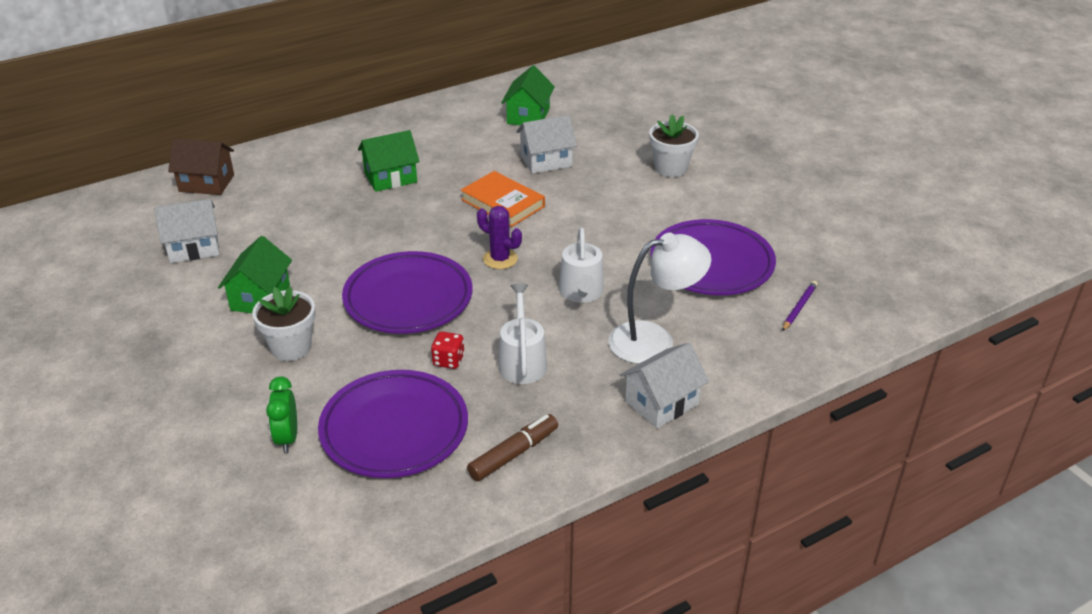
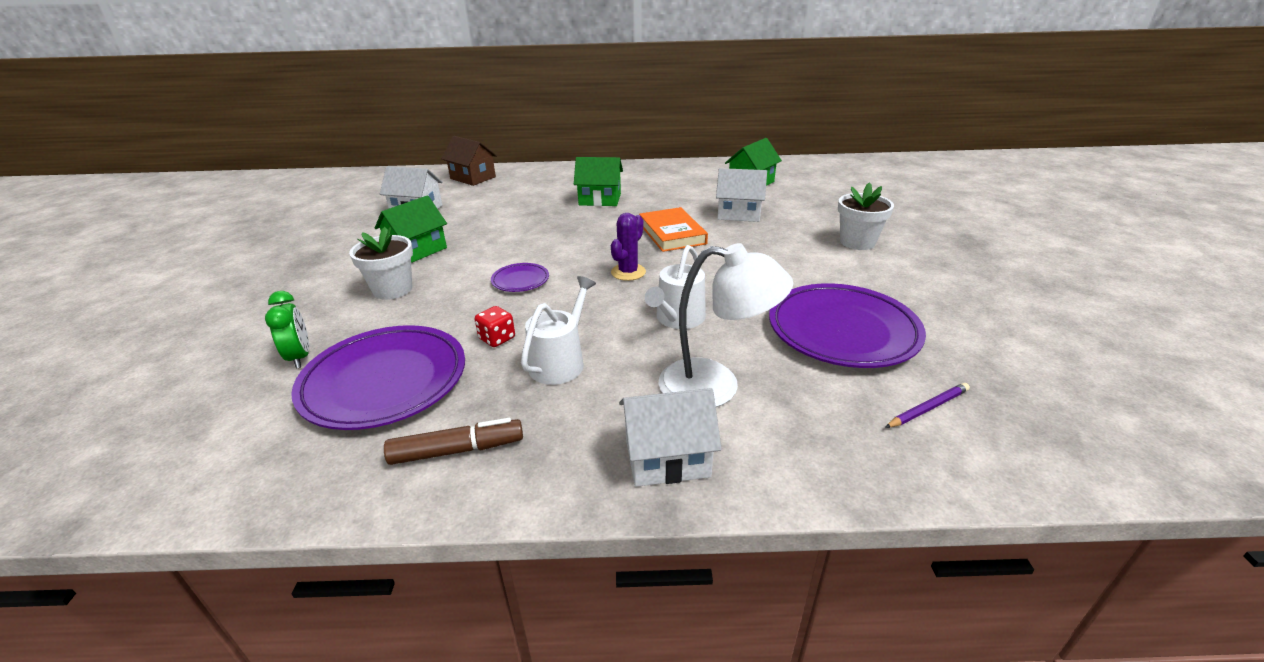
camera: 30 degrees right, 5 degrees down
green clock [266,377,297,453] -> green clock turned 135 degrees clockwise [265,291,309,369]
purple plate [342,251,472,334] -> purple plate [491,263,549,292], size x0.46
purple cactus [477,206,522,269] -> purple cactus turned 60 degrees clockwise [611,213,646,281]

